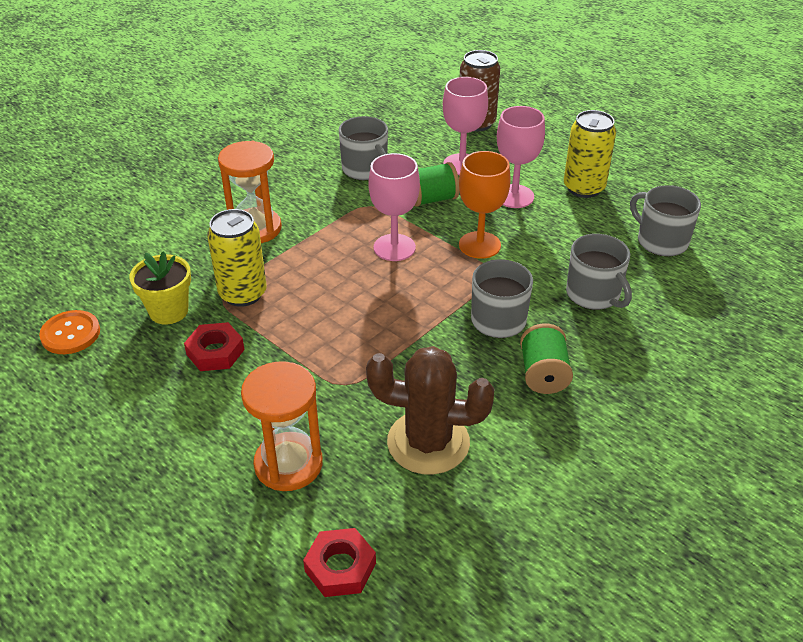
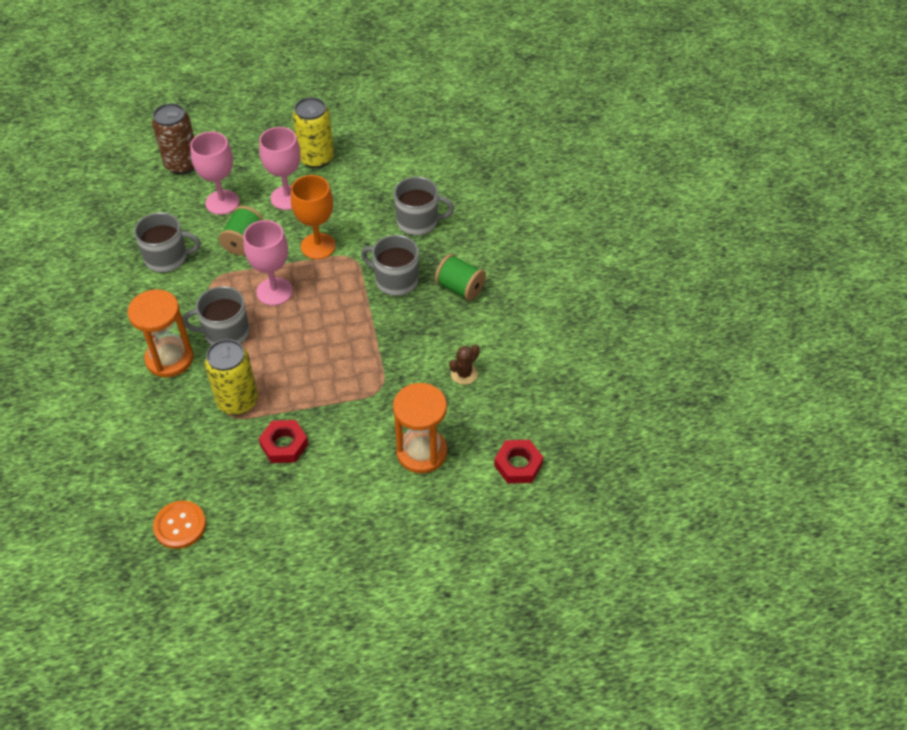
camera: 55 degrees left, 10 degrees up
yellow flower pot [129,251,191,324] -> none
brown cactus [366,346,495,475] -> brown cactus [449,345,480,385], size x0.45
grey mug [630,185,701,257] -> grey mug moved to [182,286,250,345]

